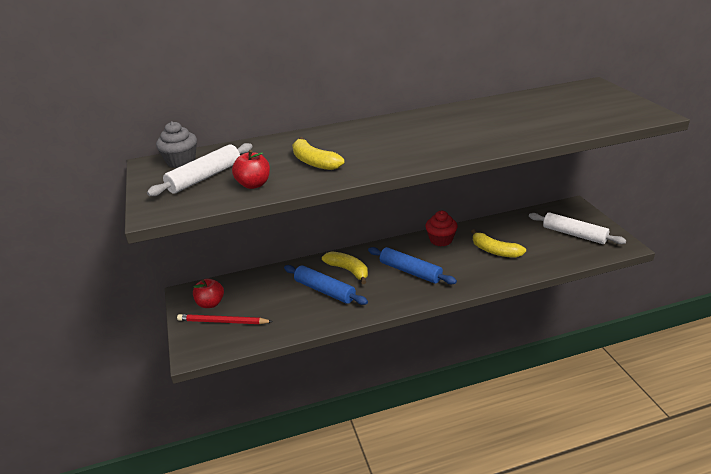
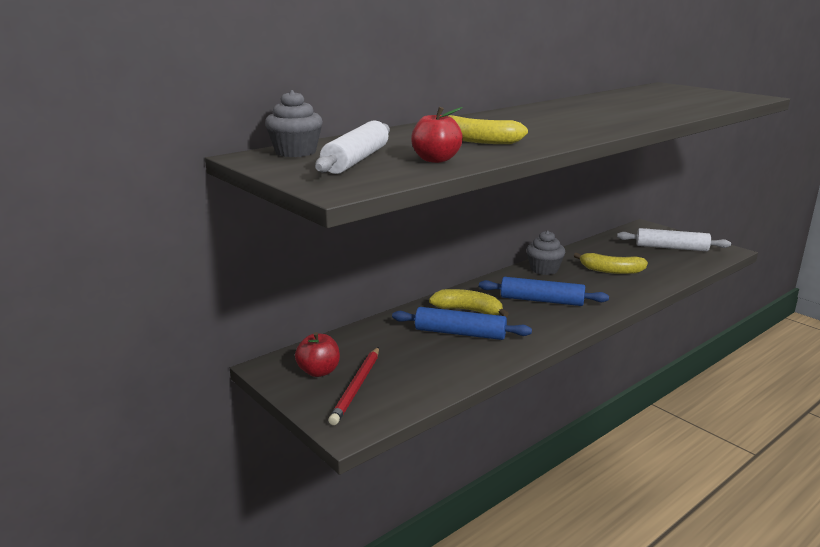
camera: 25 degrees left, 10 degrees down
red pencil [177,314,273,324] -> red pencil turned 60 degrees counterclockwise [328,347,379,425]
red cupcake [425,211,458,246] -> grey cupcake [526,231,566,275]

